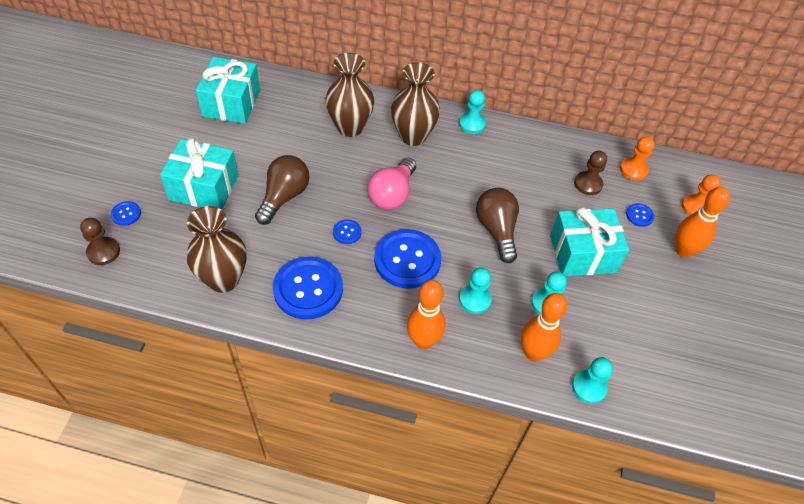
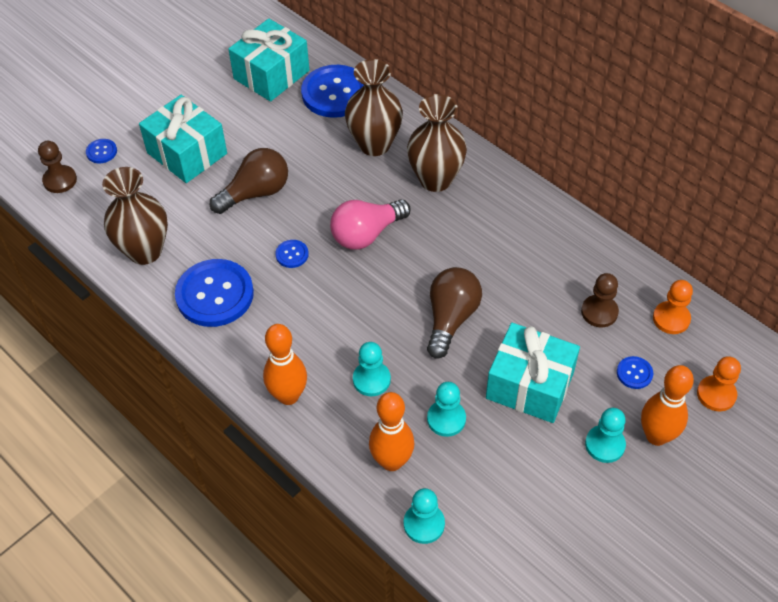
camera: 35 degrees right, 0 degrees up
blue button [374,229,441,289] -> blue button moved to [301,65,363,118]
turquoise pawn [459,90,486,134] -> turquoise pawn moved to [585,408,626,463]

